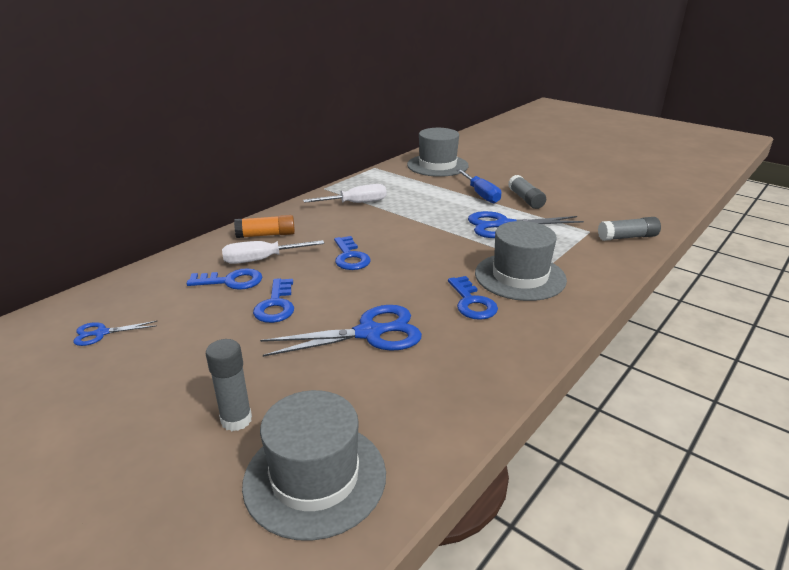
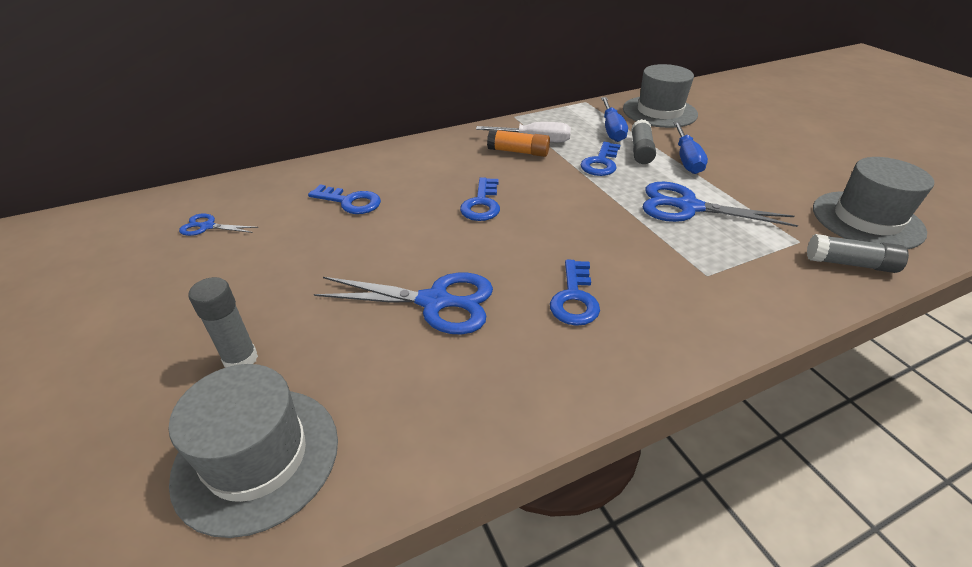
camera: 25 degrees right, 10 degrees up
white screwdriver [222,240,324,264] -> none
orange glue stick [234,215,295,238] -> orange glue stick moved to [487,129,550,157]
blue key [253,278,294,323] -> blue key moved to [580,142,620,176]
grey hat [475,221,567,301] -> grey hat moved to [813,157,934,249]
grey glue stick [508,175,546,209] -> grey glue stick moved to [631,119,656,164]
none -> blue screwdriver [601,97,628,142]

